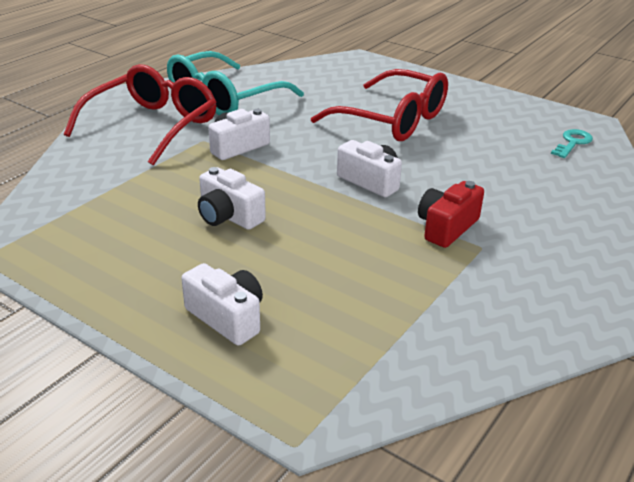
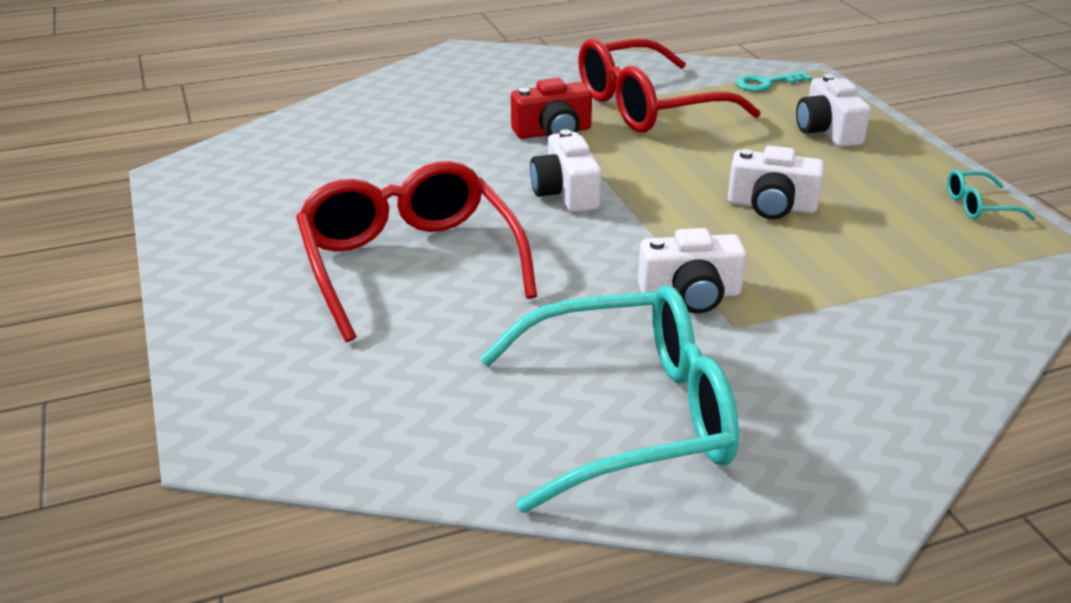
camera: 145 degrees left, 0 degrees up
red glasses [64,64,216,166] -> red glasses moved to [578,39,761,132]
white camera [198,167,266,230] -> white camera turned 120 degrees clockwise [728,146,824,219]
turquoise key [551,129,593,158] -> turquoise key moved to [736,71,812,92]
none -> turquoise glasses [947,170,1036,221]

